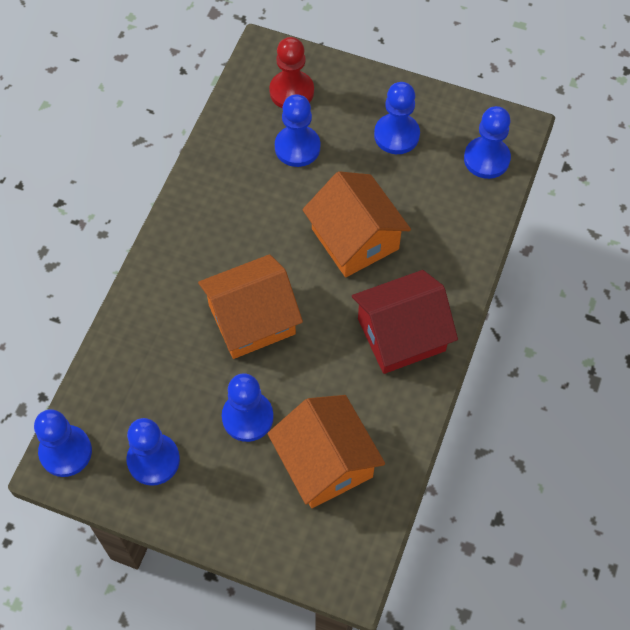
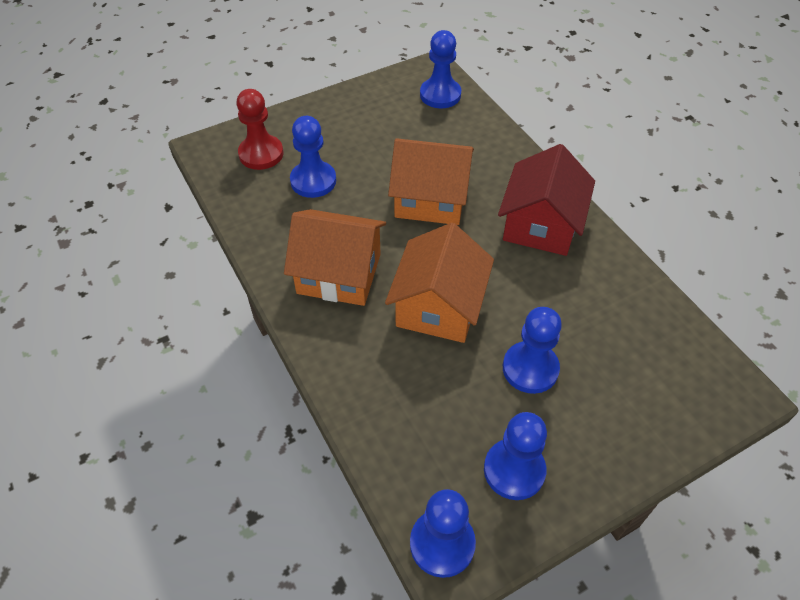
camera: 50 degrees left, 10 degrees down
orange house [267,395,385,508] -> orange house moved to [284,209,386,306]
blue pawn [374,82,420,154] -> none

